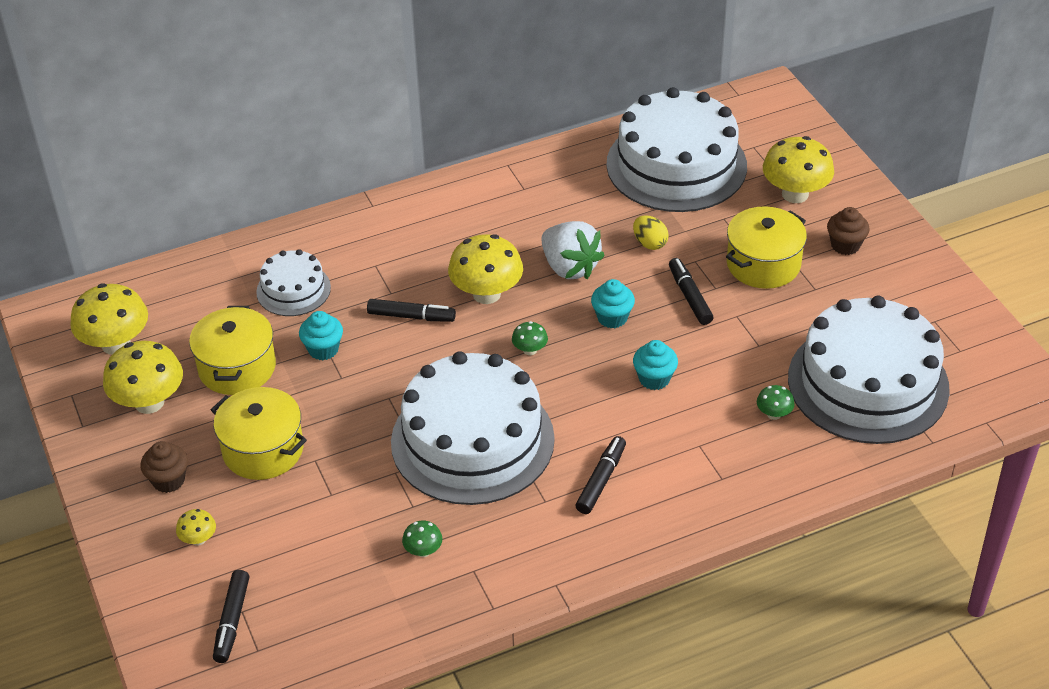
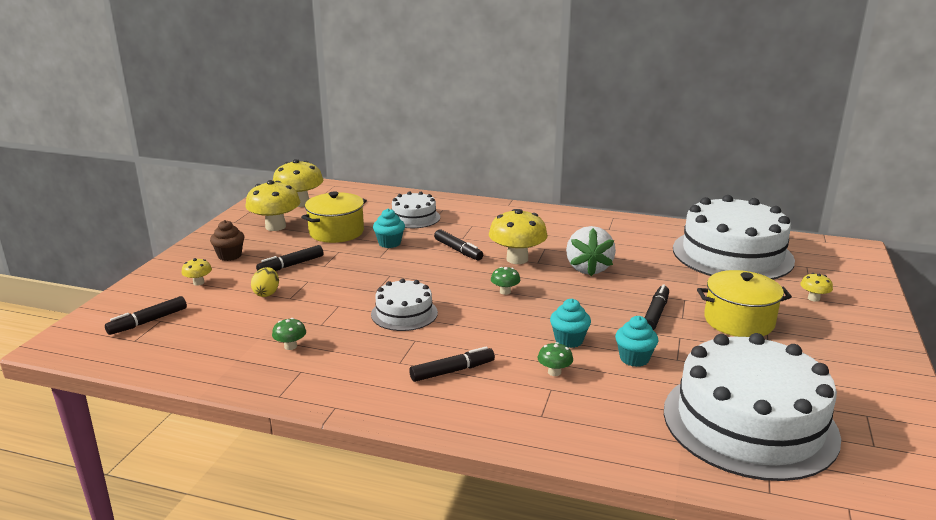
camera: 40 degrees right, 20 degrees down
yellow pot [211,387,307,480] -> black marker [256,245,324,271]
white cake [391,351,555,505] -> white cake [371,279,438,331], size x0.49
turquoise cupcake [591,279,635,328] -> turquoise cupcake moved to [615,316,659,367]
yellow egg [633,215,669,250] -> yellow egg moved to [251,267,279,297]
green mushroom [757,385,795,420] -> green mushroom moved to [538,342,573,376]
yellow mushroom [763,136,834,203] -> yellow mushroom [800,273,833,302], size x0.47
brown cupcake [827,207,869,255] -> none

